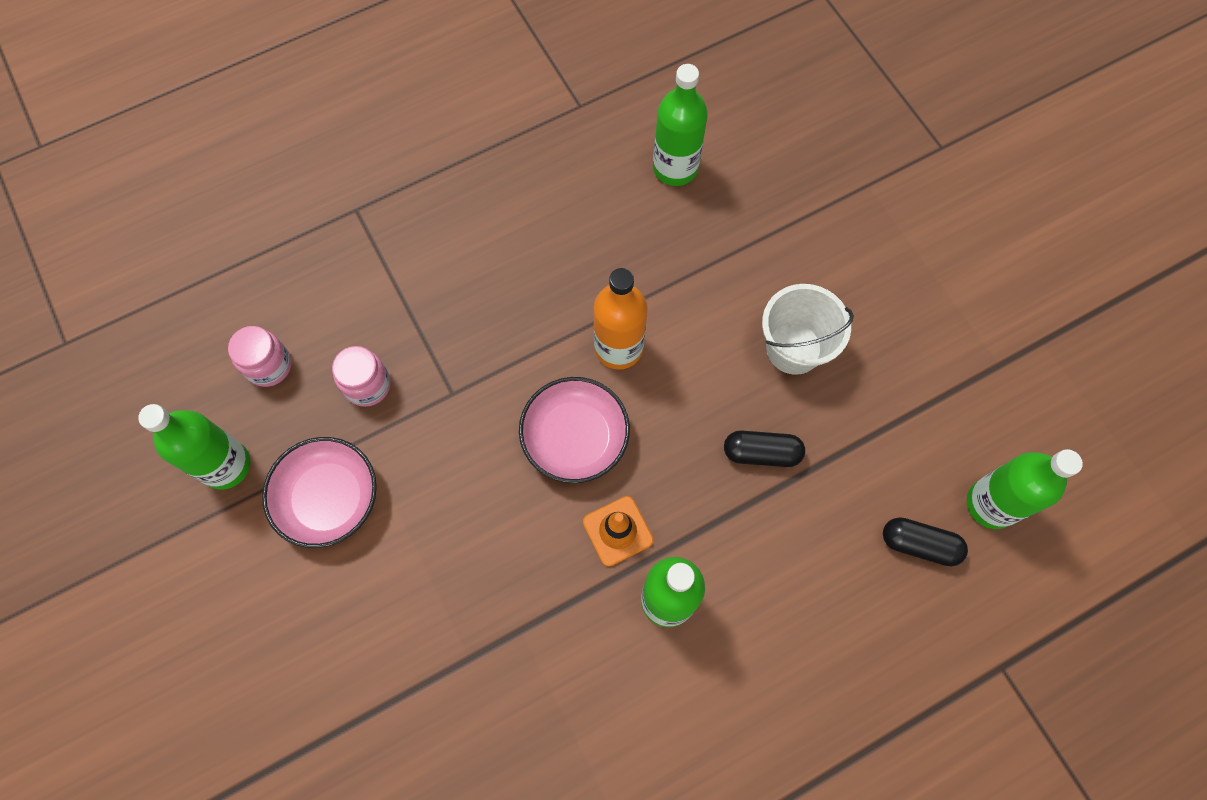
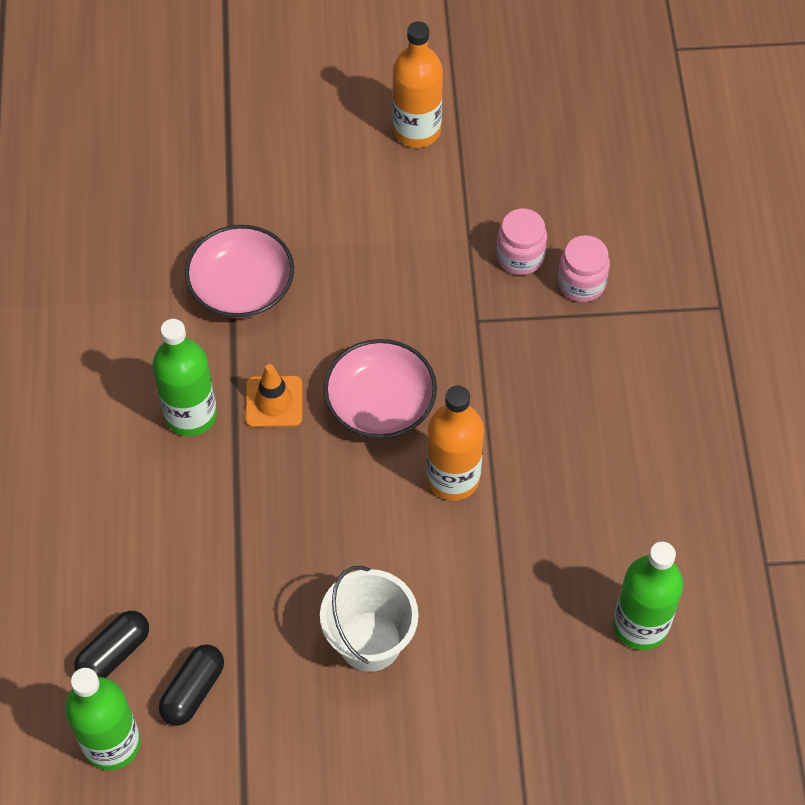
camera: 115 degrees right, 10 degrees down
green bottle [138,404,250,490] -> none
pink jar [228,326,292,387] -> pink jar moved to [558,235,610,302]
pink bowl [262,437,377,548] -> pink bowl moved to [185,225,294,318]
black capsule [724,430,805,467] -> black capsule moved to [159,644,224,726]
none -> orange bottle [392,21,443,148]

